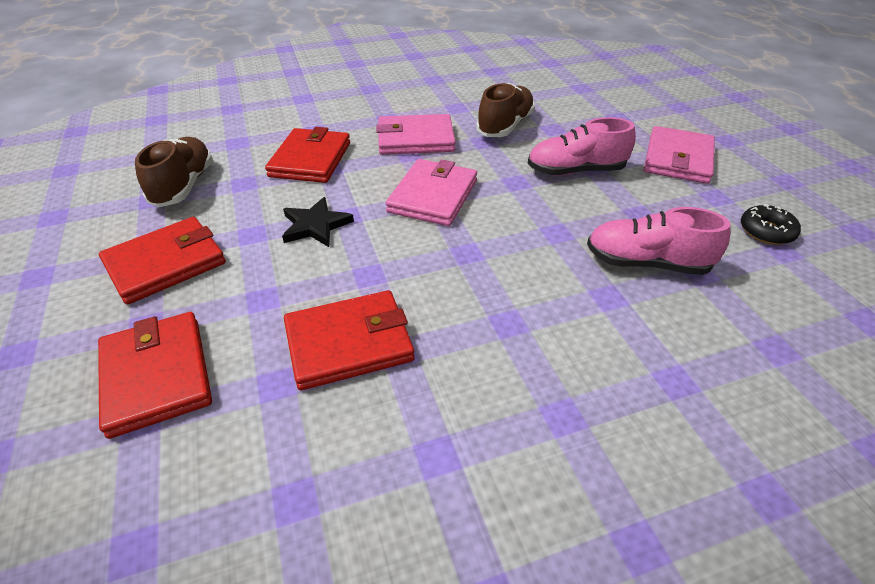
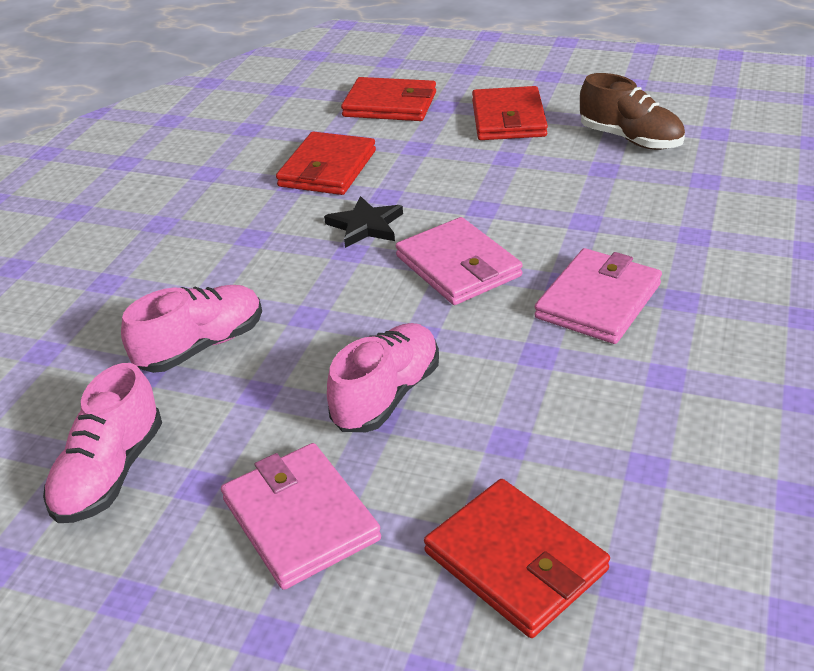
camera: 130 degrees right, 5 degrees down
red wallet [265,127,350,183] -> red wallet moved to [424,479,610,638]
black star [282,197,354,247] -> black star moved to [324,196,403,248]
brown shoe [476,83,535,137] -> none
black donut [741,204,801,245] -> pink shoe [43,363,162,523]

